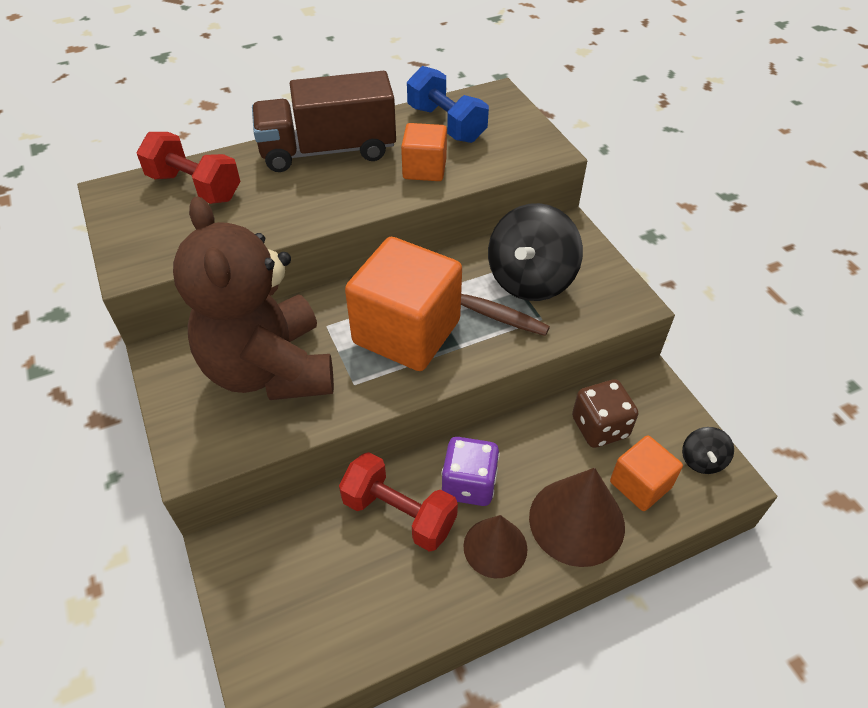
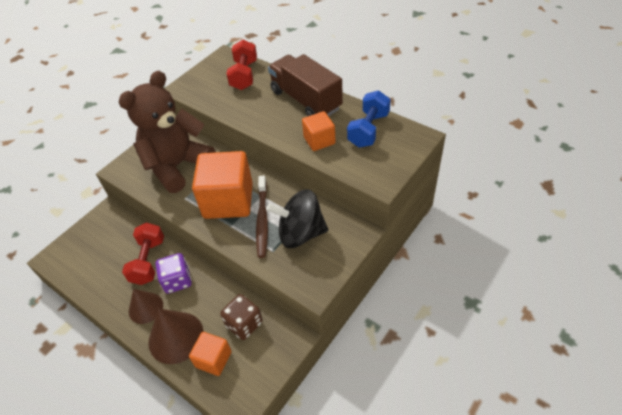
camera: 65 degrees right, 0 degrees up
black spinning top [682,427,734,474] -> none

